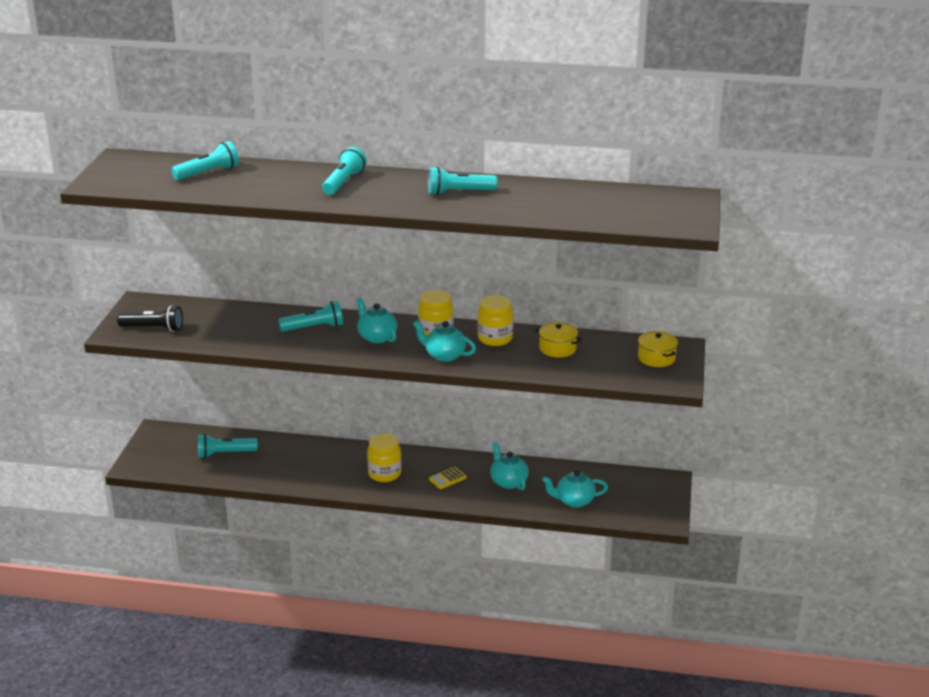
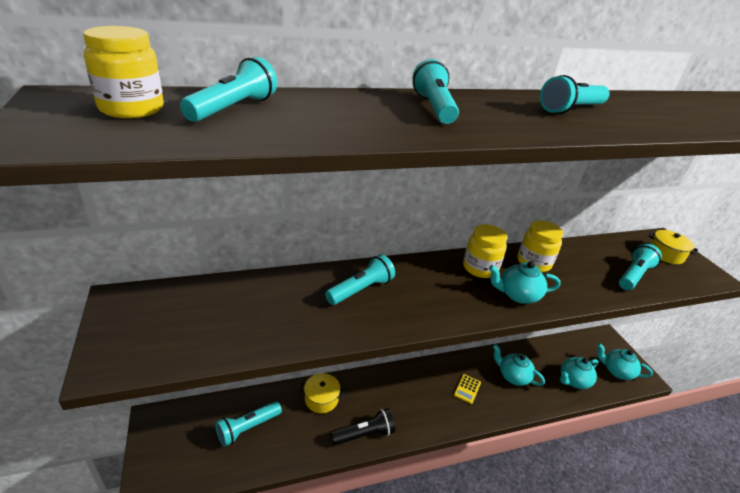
camera: 30 degrees left, 5 degrees up
black flashlight [117,305,183,332] -> black flashlight moved to [330,408,395,445]
turquoise teapot [356,298,397,343] -> turquoise teapot moved to [597,343,653,380]
yellow jar [367,434,401,482] -> yellow jar moved to [83,26,164,118]
yellow pot [535,322,582,358] -> yellow pot moved to [299,373,345,413]
none -> turquoise flashlight [619,244,662,290]

